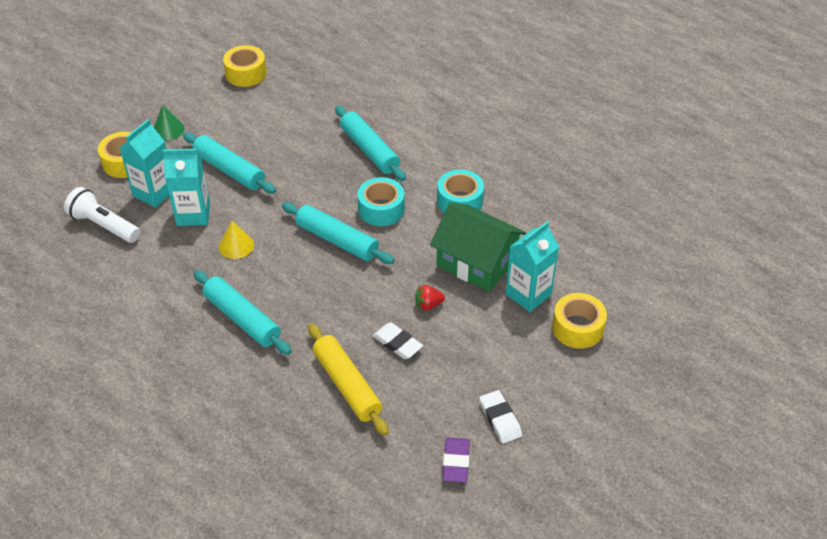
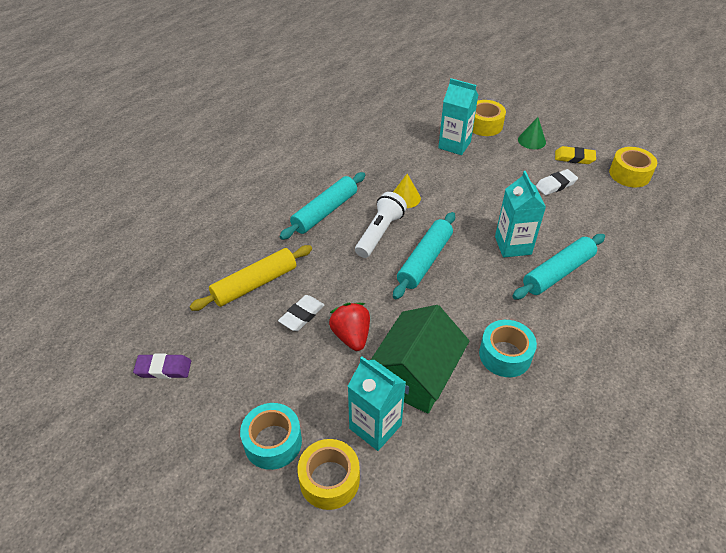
camera: 85 degrees right, 0 degrees up
white flashlight [64,187,140,243] -> white flashlight moved to [355,192,407,258]
turquoise carton [163,149,210,226] -> turquoise carton moved to [495,171,546,258]
turquoise rolling pin [183,132,276,194] -> none
turquoise tape [357,177,405,226] -> turquoise tape moved to [240,403,302,470]
red strawberry [415,285,445,311] -> red strawberry [329,303,370,351], size x1.60
white eraser [480,390,522,444] -> white eraser moved to [536,169,578,195]
none -> yellow eraser [555,146,596,164]

